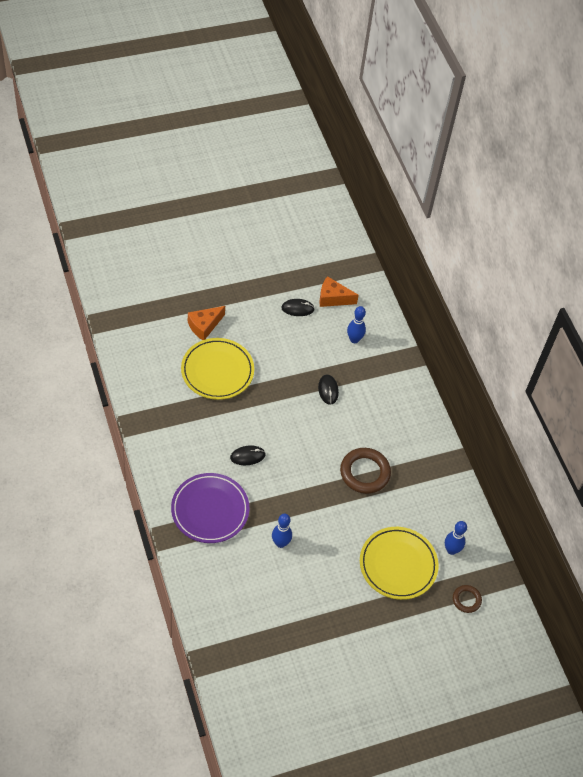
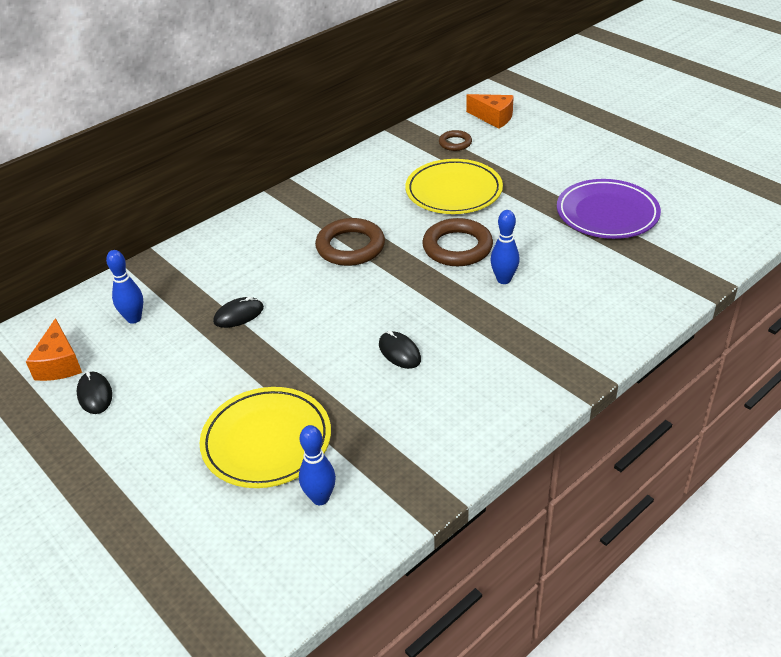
camera: 105 degrees left, 15 degrees down
purple plate [171,473,249,543] -> purple plate moved to [557,179,661,239]
orange cheese [188,306,225,340] -> orange cheese moved to [466,94,514,129]
blue bowling pin [445,521,467,555] -> blue bowling pin moved to [299,425,336,505]
none -> brown ring [422,218,493,266]

